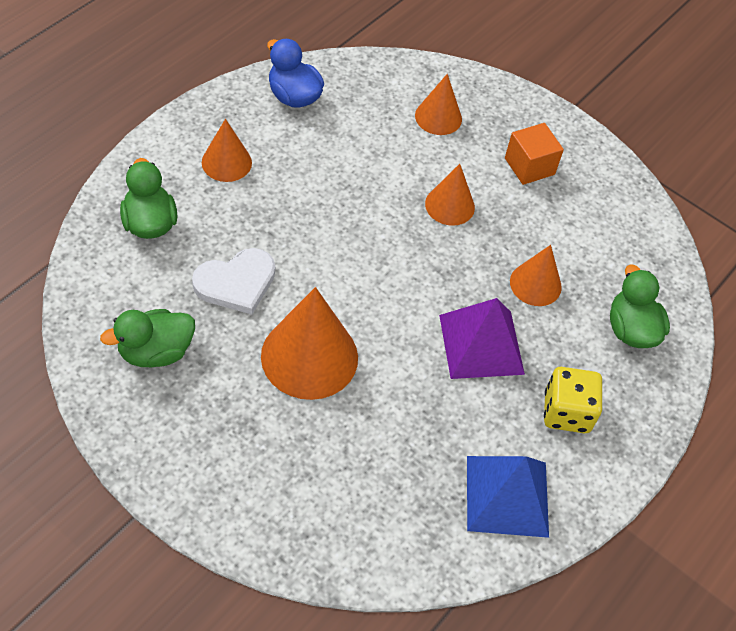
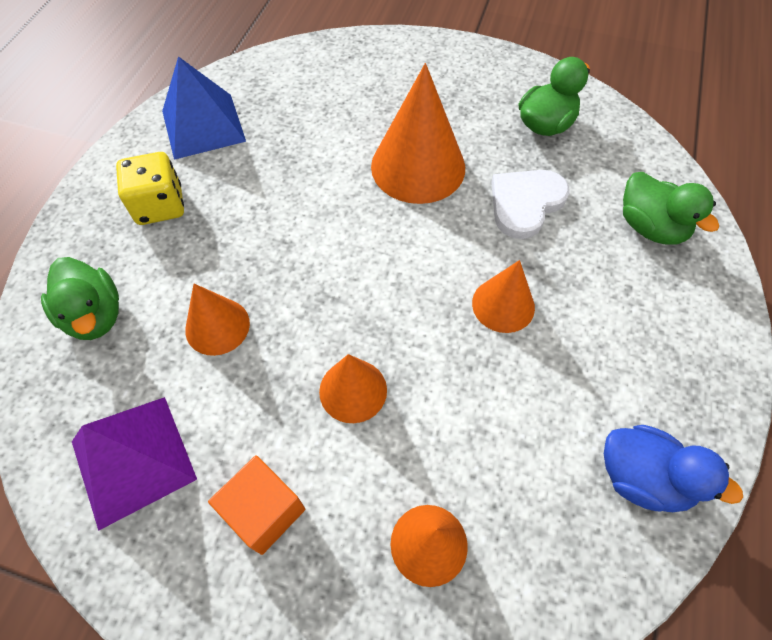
camera: 165 degrees right, 5 degrees up
orange cone [202,119,252,182] -> orange cone moved to [472,260,535,333]
purple pyramid [439,298,525,379] -> purple pyramid moved to [72,397,197,531]

